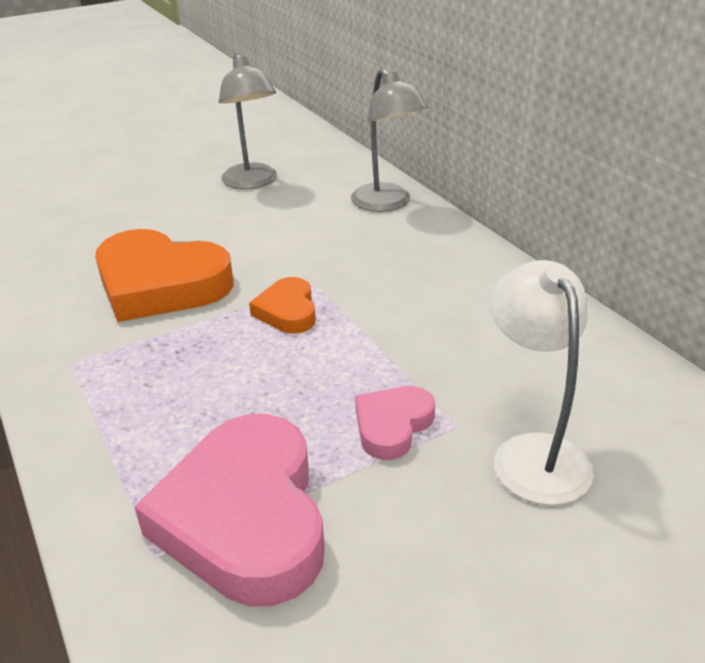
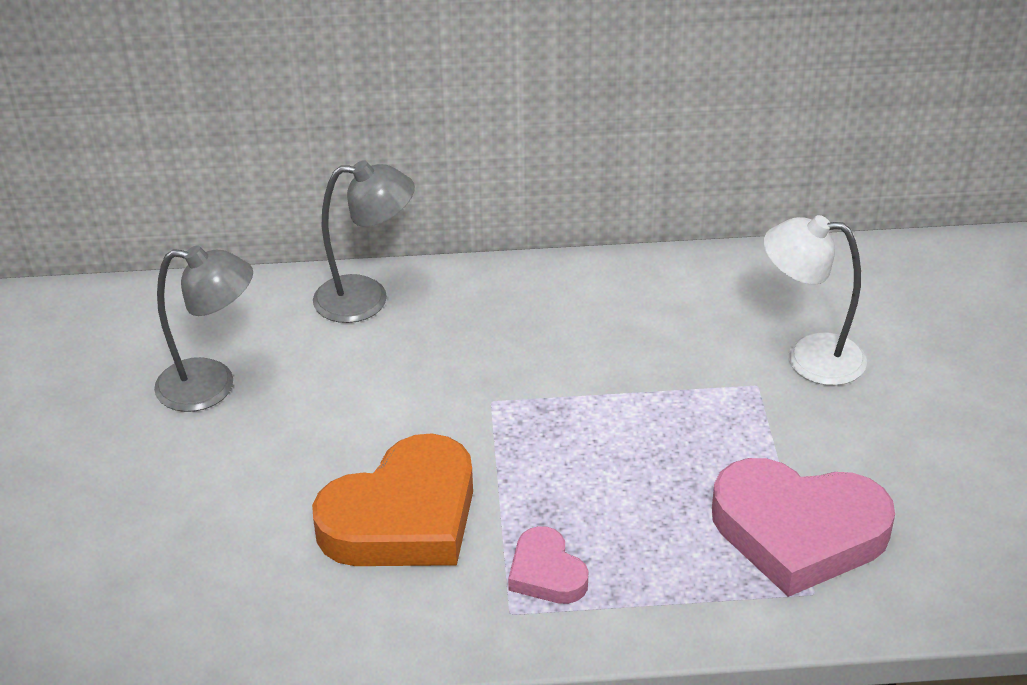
camera: 65 degrees left, 5 degrees up
orange heart [249,277,316,333] -> none
pink heart [355,386,435,460] -> pink heart moved to [508,526,588,604]

